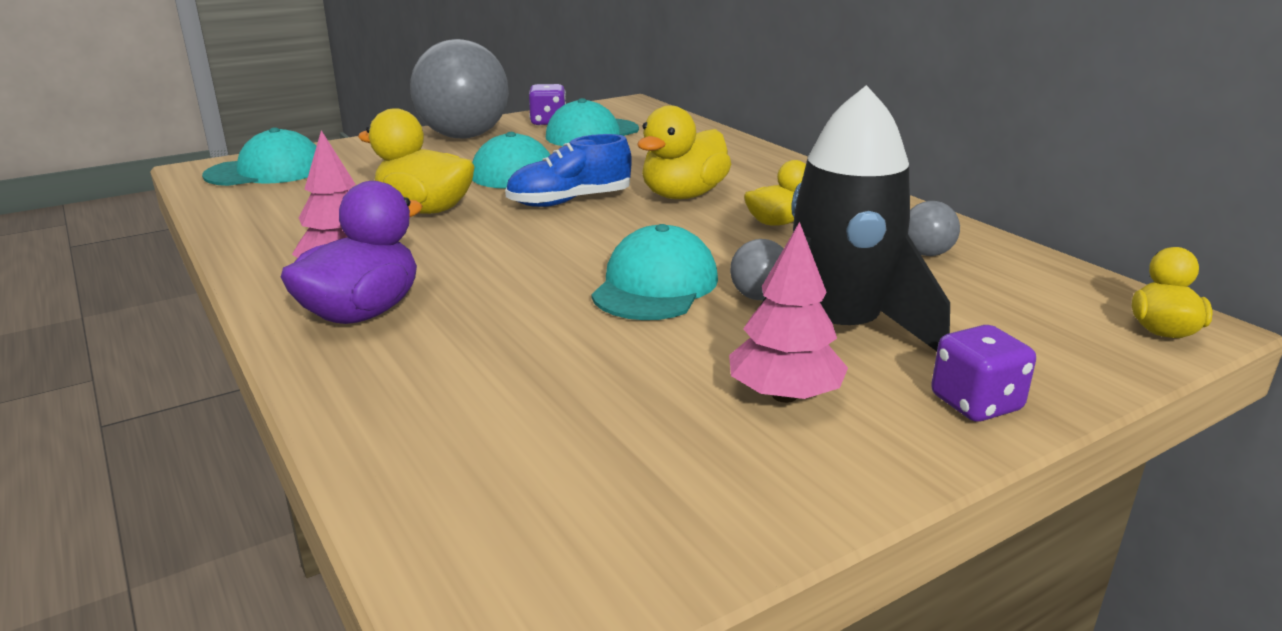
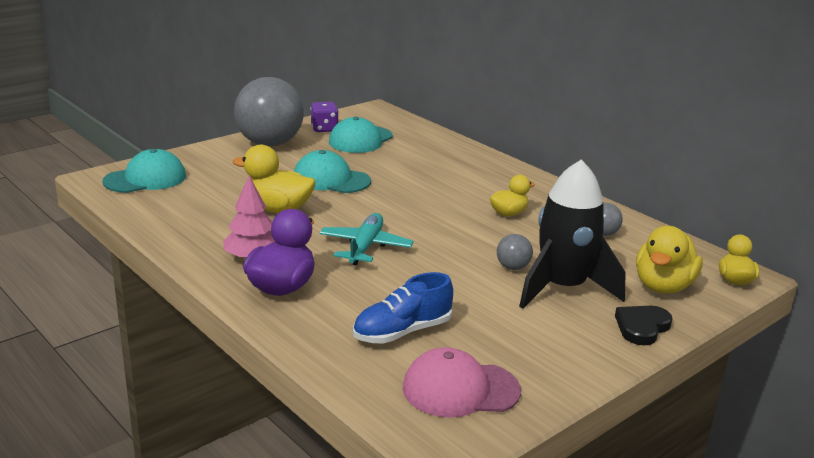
camera: 10 degrees left, 0 degrees up
blue shoe [505,134,632,207] -> blue shoe moved to [353,272,453,344]
turquoise cap [591,224,718,320] -> none
yellow duck [637,105,731,199] -> yellow duck moved to [636,226,703,293]
pink tree [729,222,848,403] -> none
purple dice [931,325,1036,422] -> black heart [615,306,673,346]
none -> turquoise plane [319,213,414,265]
none -> pink cap [403,347,521,418]

